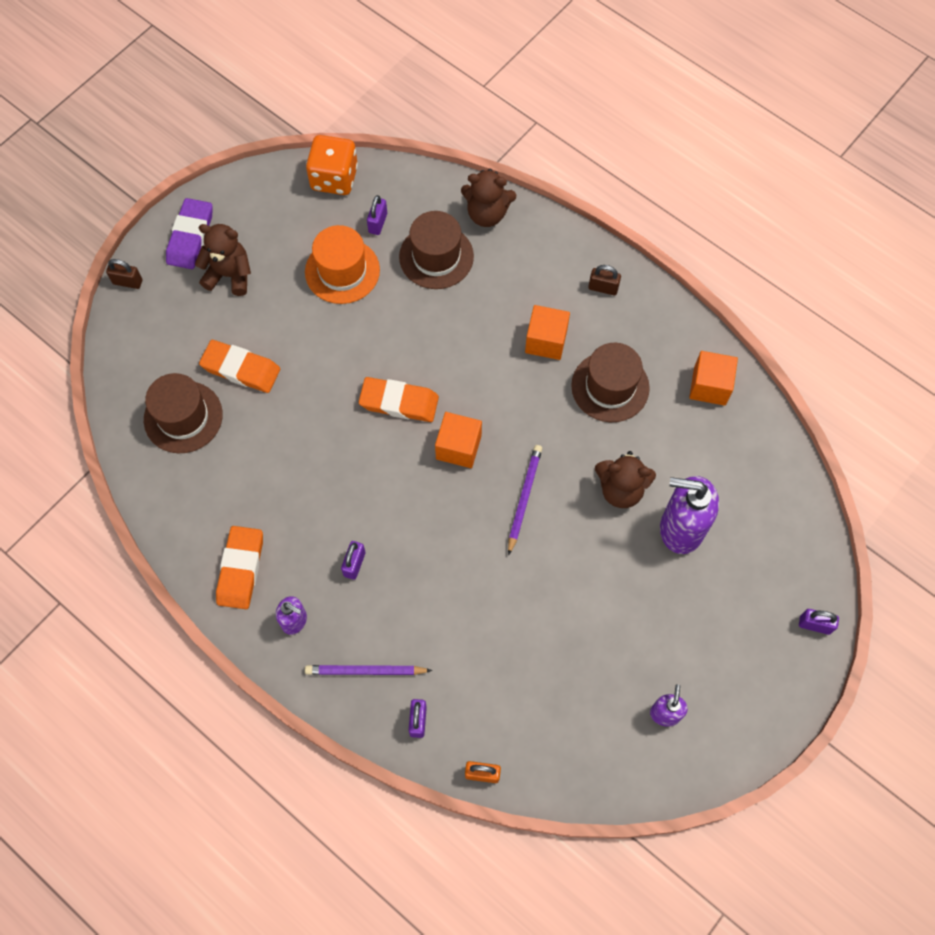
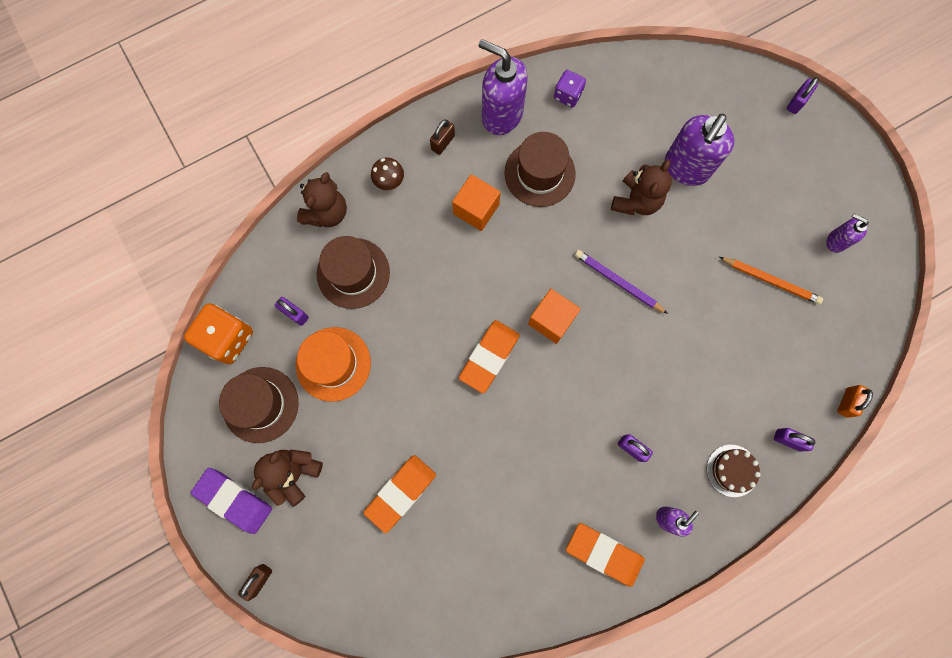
camera: 70 degrees left, 10 degrees up
brown hat [144,373,223,453] -> brown hat moved to [219,367,299,443]
purple pencil [305,665,432,675] -> brown cake [707,445,761,497]
orange cube [689,351,738,406] -> purple dice [554,70,586,107]
none -> brown mushroom [371,157,404,190]
none -> purple soap dispenser [479,39,528,135]
none -> orange pencil [719,257,823,304]

